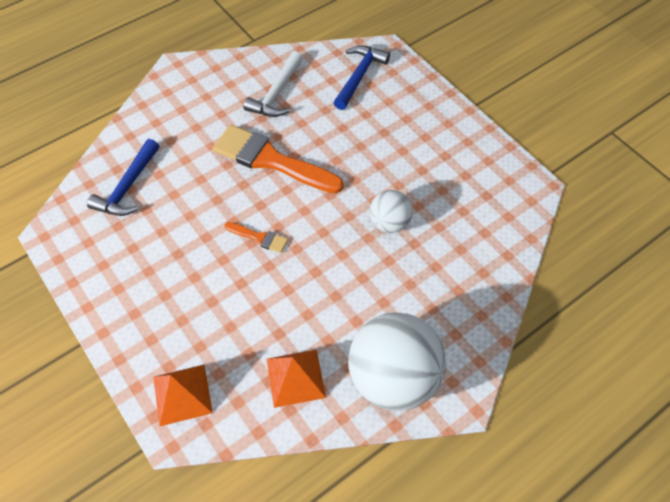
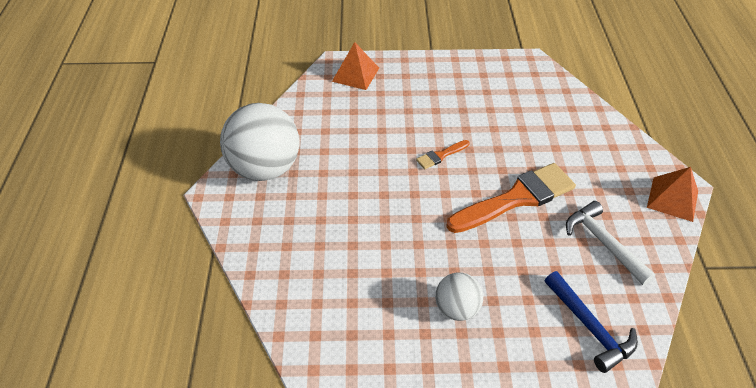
camera: 125 degrees right, 10 degrees down
blue hammer [87,139,159,216] -> none
orange pyramid [267,350,326,408] -> orange pyramid moved to [647,167,698,222]
white ball [370,190,413,233] -> white ball moved to [435,272,483,321]

